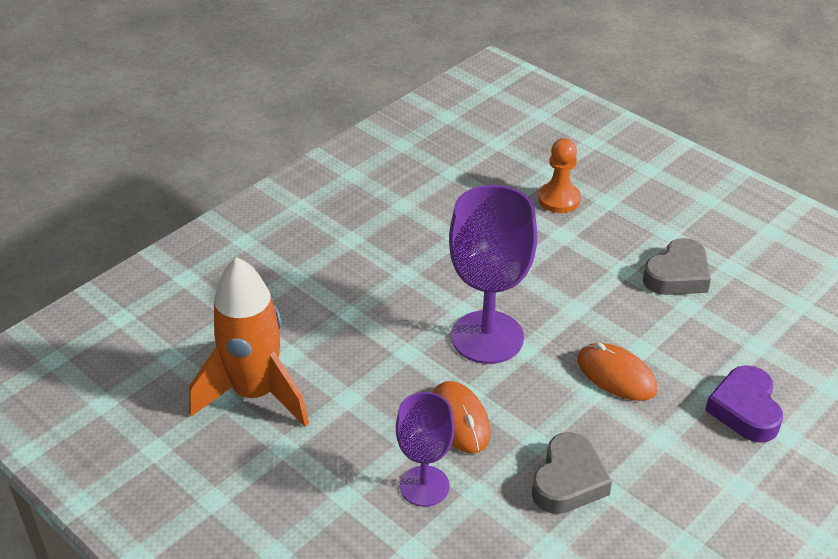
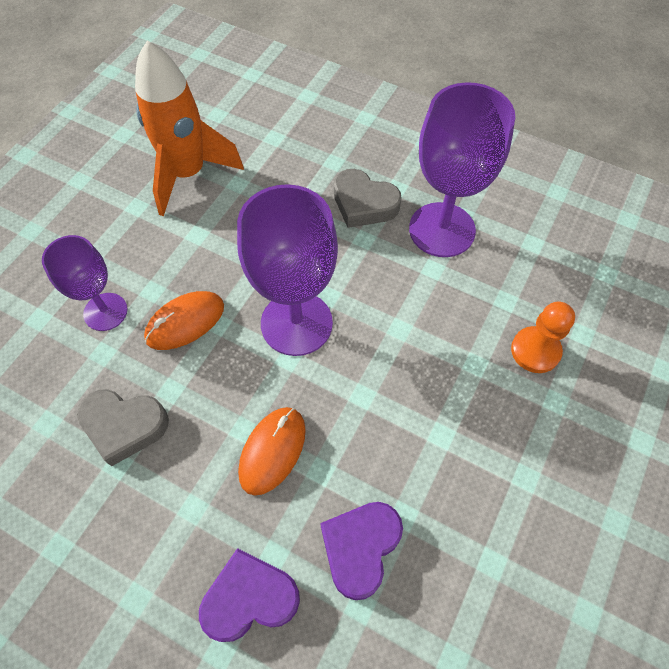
camera: 75 degrees right, 20 degrees up
grey heart [643,238,711,295] -> grey heart moved to [334,169,401,228]
none -> purple heart [320,502,403,600]
none -> purple goblet [409,82,515,257]

